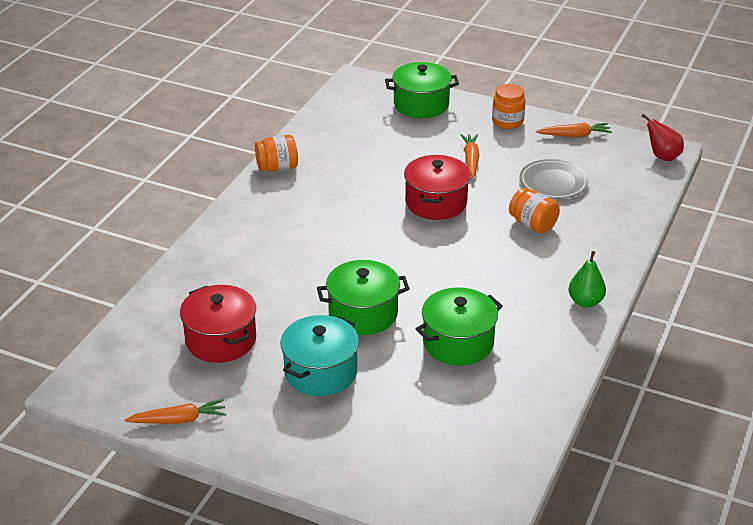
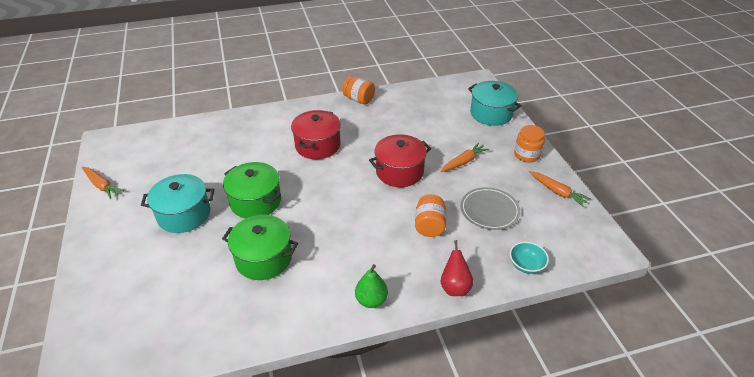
camera: 50 degrees right, 5 degrees up
red pot [180,285,256,363] -> red pot moved to [291,110,341,159]
green pot [385,62,459,118] -> turquoise pot [468,81,522,126]
red pear [642,114,684,161] -> red pear moved to [441,240,474,296]
none -> turquoise bowl [510,242,549,274]

